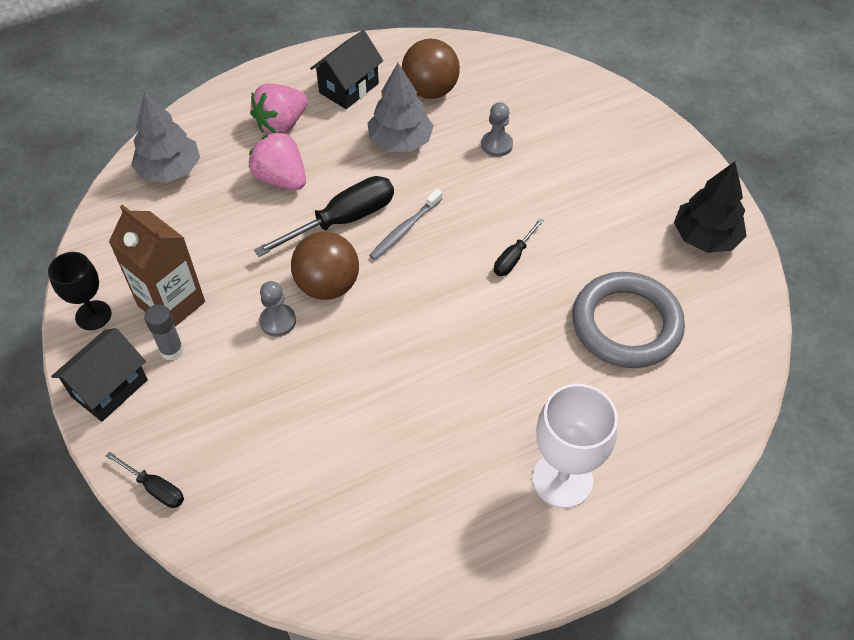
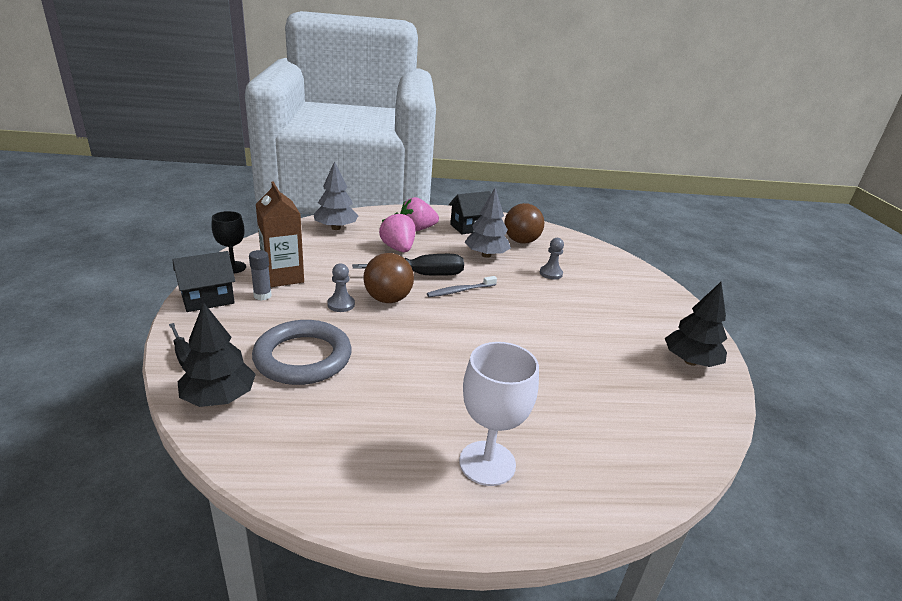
camera: 20 degrees right, 25 degrees down
black screwdriver [494,218,544,276] -> none
grey ring [572,272,685,368] -> grey ring moved to [252,320,352,385]
none -> black tree [178,302,256,407]

